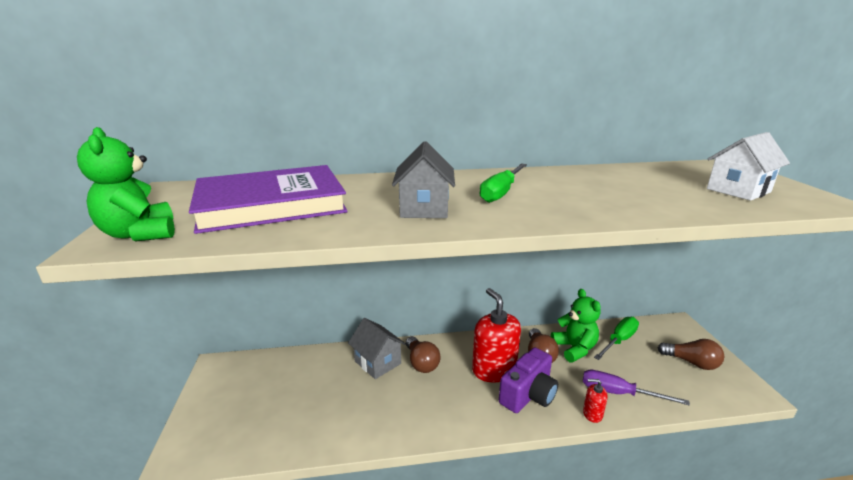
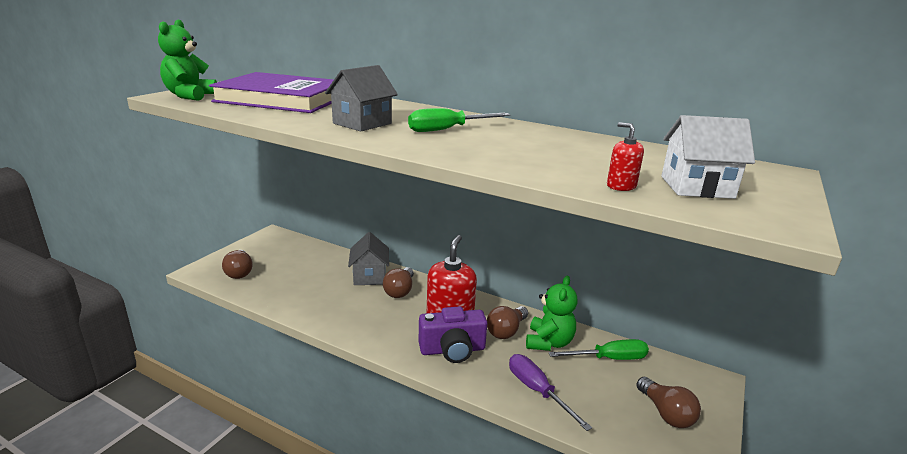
camera: 35 degrees right, 0 degrees up
red soap dispenser [583,379,608,423] -> red soap dispenser moved to [607,122,644,191]
none -> brown light bulb [222,250,253,279]

